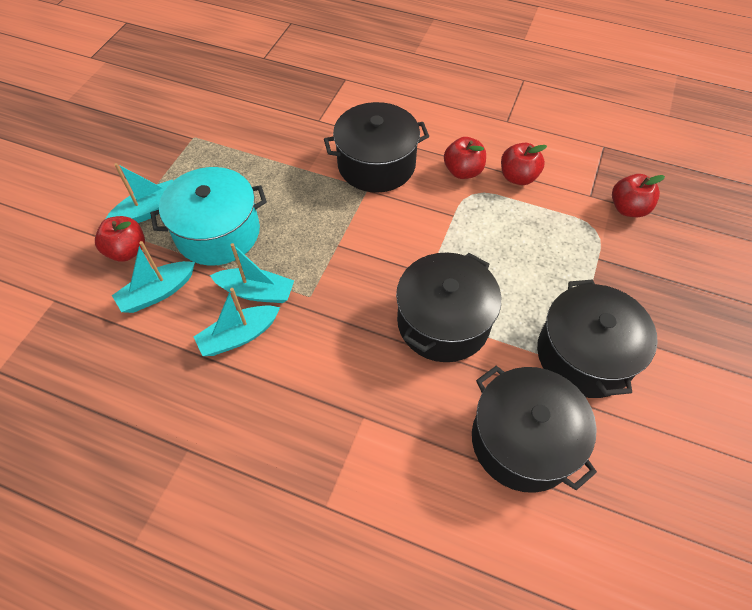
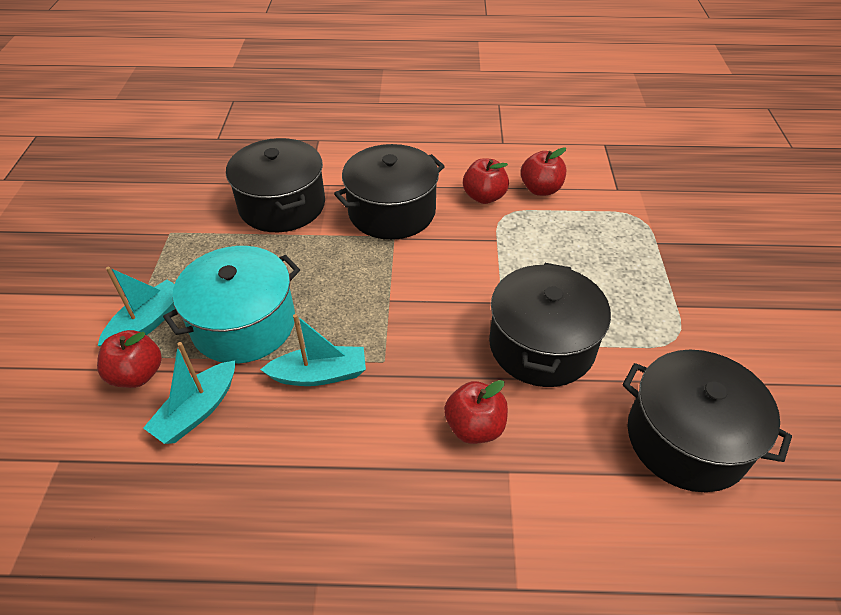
camera: 20 degrees left, 10 degrees down
turquoise boat [194,288,280,356] -> none
black pot [537,279,658,398] -> black pot moved to [226,138,325,232]
red apple [612,174,665,217] -> red apple moved to [444,380,508,444]

